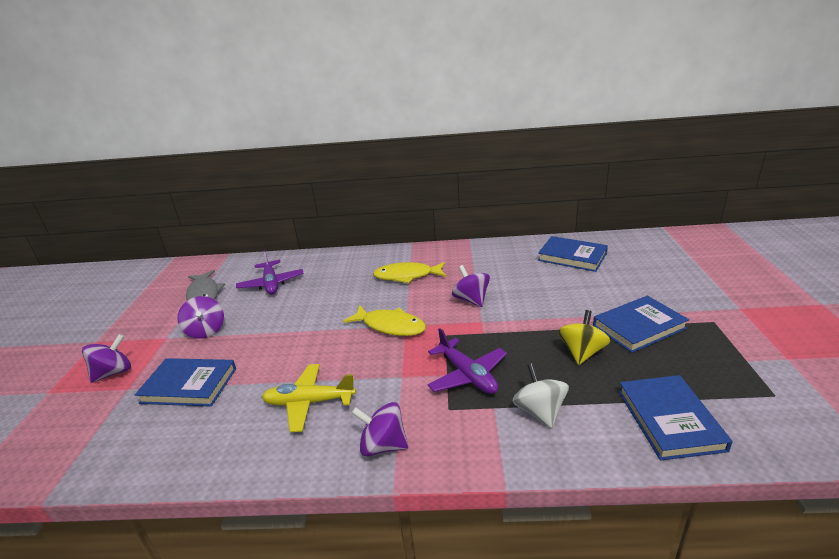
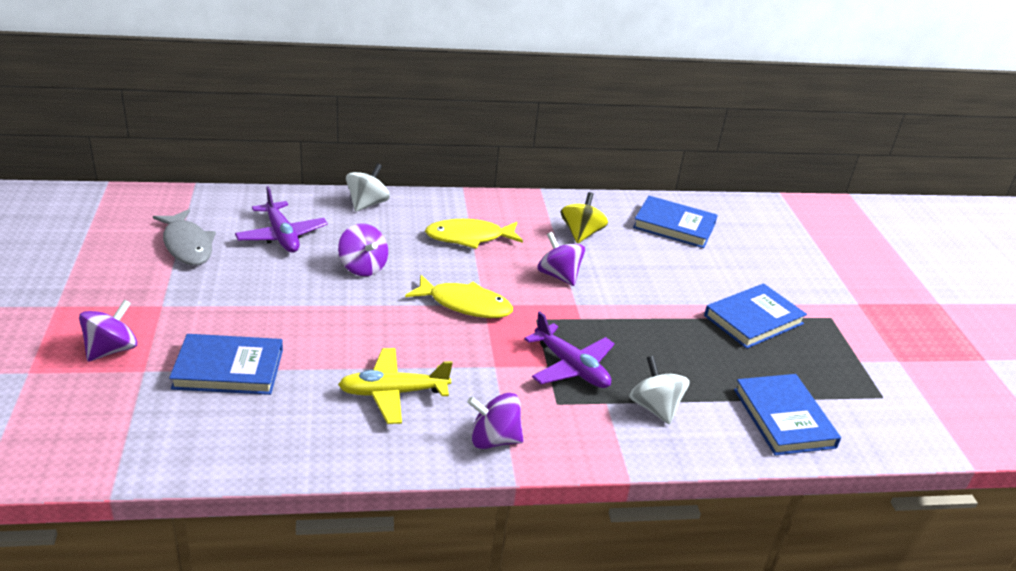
camera: 15 degrees left, 5 degrees up
purple spinning top [177,296,224,339] -> purple spinning top moved to [338,223,388,276]
yellow spinning top [558,310,610,365] -> yellow spinning top moved to [561,192,608,243]
none -> white spinning top [346,163,390,212]

